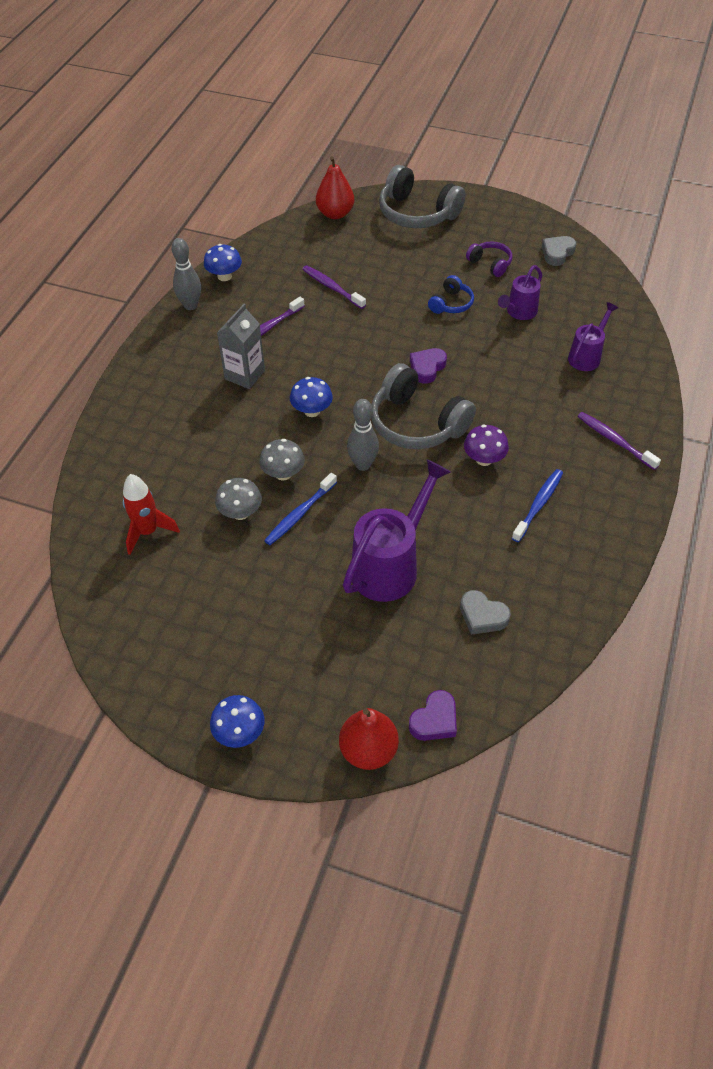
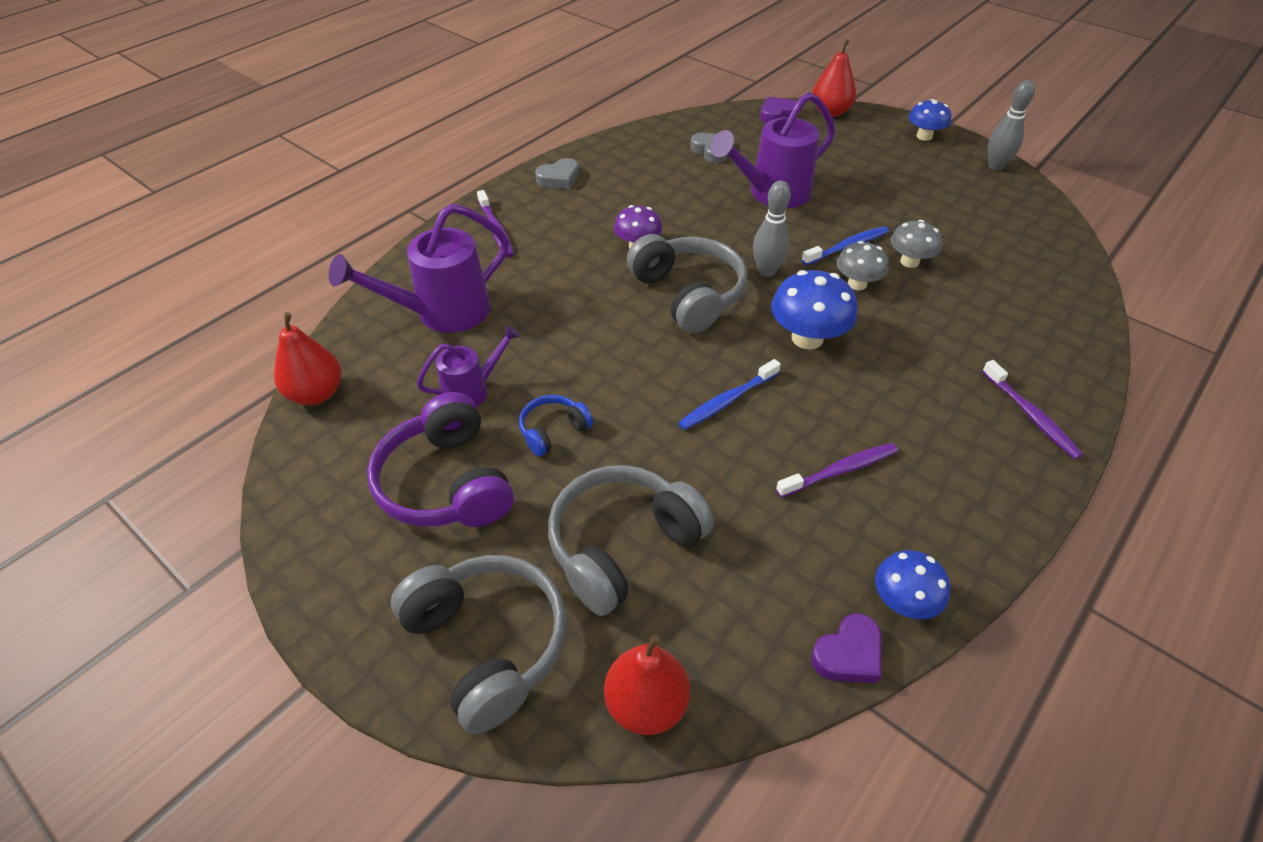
camera: 160 degrees left, 5 degrees down
red rocket [123,474,180,555] -> none
grey bowling pin [171,238,201,310] -> grey bowling pin moved to [988,80,1035,171]
grey carton [217,304,265,389] -> none
blue mushroom [290,377,333,417] -> blue mushroom [771,270,857,350], size x1.54
purple toothbrush [302,265,366,309] -> purple toothbrush moved to [982,360,1083,460]
purple heart [410,348,447,384] -> purple heart moved to [811,613,881,683]
purple headphones [466,241,512,277] -> purple headphones [367,392,514,527], size x1.96
blue toothbrush [512,469,563,542] -> blue toothbrush moved to [678,359,781,430]
grey heart [542,236,576,266] -> grey heart moved to [535,158,579,189]
purple watering can [568,302,618,371] -> purple watering can [329,204,509,333], size x1.75
none -> red pear [274,312,341,405]
none -> grey headphones [548,465,714,616]

